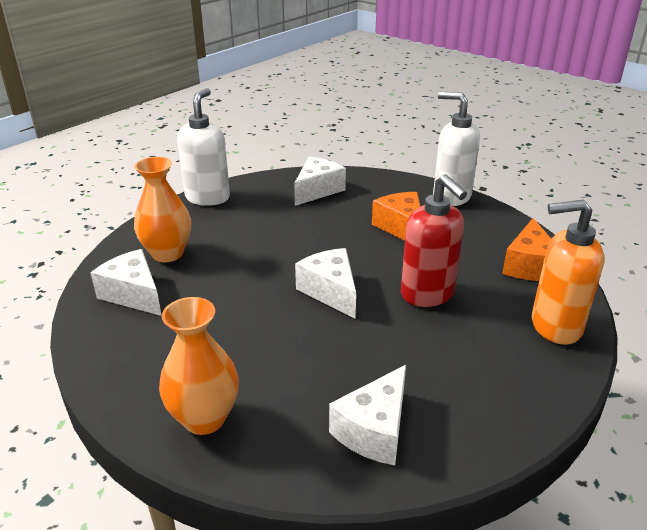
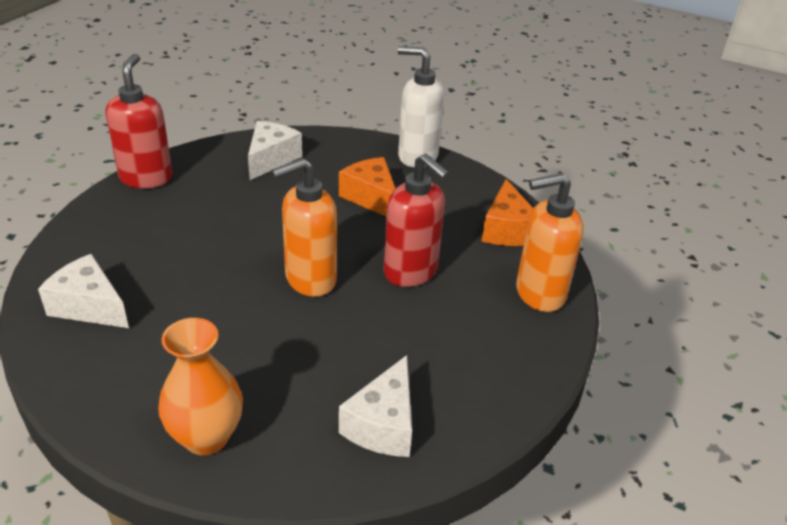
camera: 15 degrees left, 5 degrees up
orange vase [134,157,191,262] -> none
white soap dispenser [177,88,230,206] -> red soap dispenser [105,54,172,188]
white cheese [295,248,356,318] -> orange soap dispenser [272,158,337,297]

